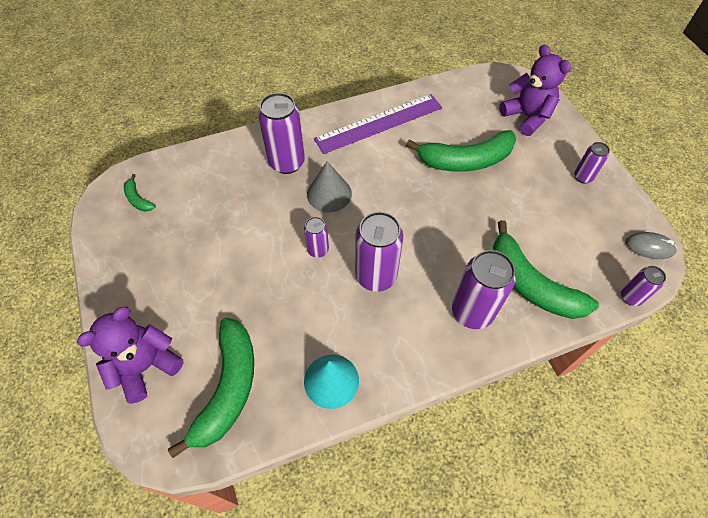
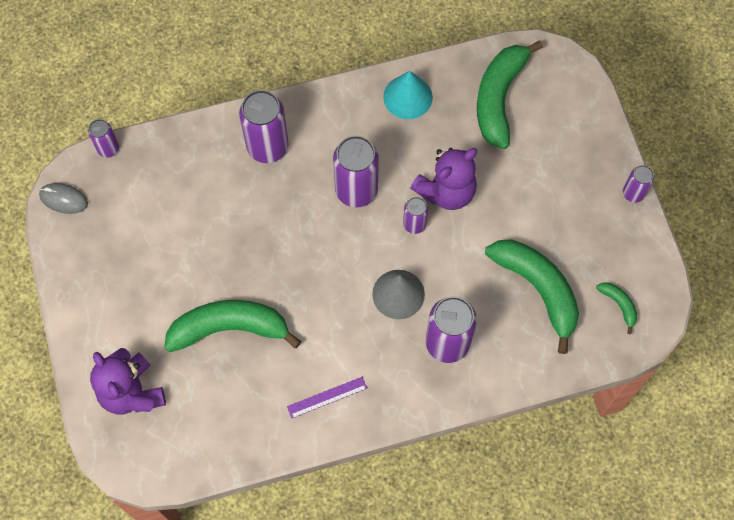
camera: 175 degrees left, 10 degrees up
purple teddy bear [77,307,184,404] -> purple teddy bear moved to [411,148,477,210]
purple ruler [314,94,442,154] -> purple ruler [287,377,367,418], size x0.46
green banana [493,220,599,319] -> green banana moved to [485,239,579,354]
purple can [574,142,610,183] -> purple can moved to [623,165,654,203]

